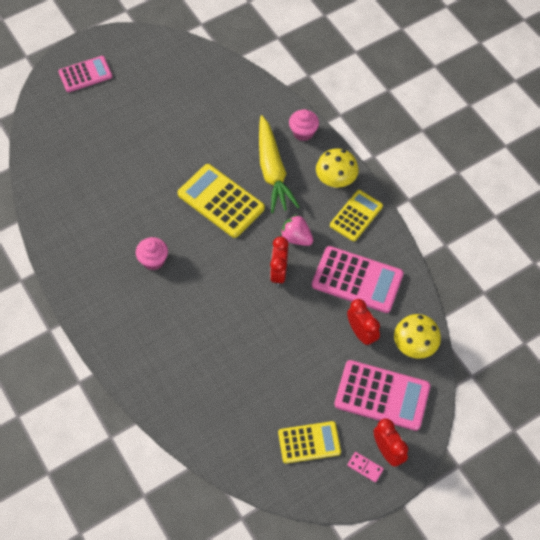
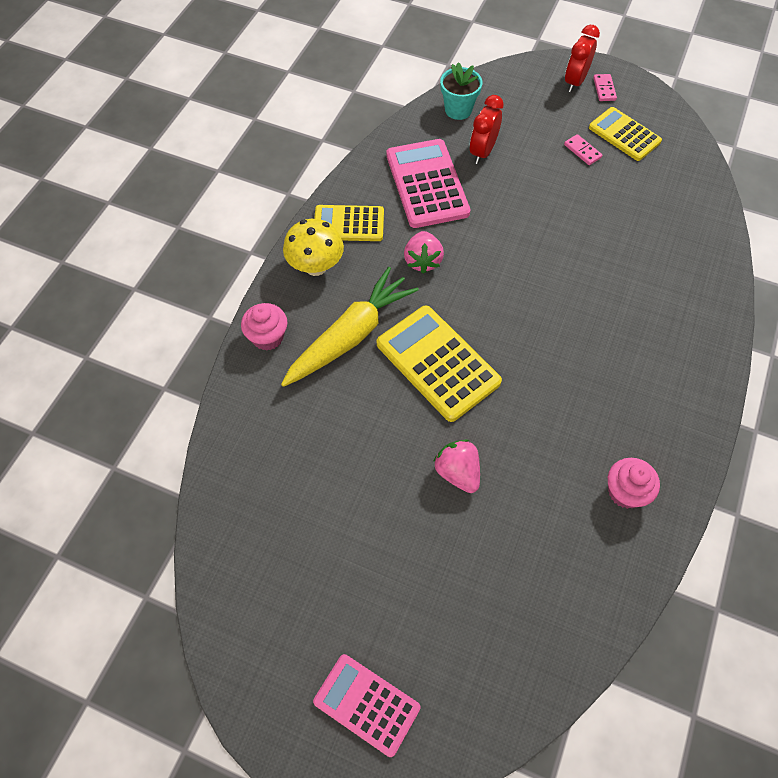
camera: 125 degrees left, 0 degrees up
pink cupcake [136,237,168,270] -> pink cupcake moved to [608,458,660,509]
yellow calculator [178,164,265,238] -> yellow calculator turned 135 degrees clockwise [377,306,502,422]
red clock [270,236,289,287] -> none
pink calculator [334,360,430,431] -> none
yellow mushroom [394,314,441,359] -> turquoise flower pot [440,62,482,120]
none -> pink strawberry [433,440,480,493]
none -> pink domino [564,134,602,165]

